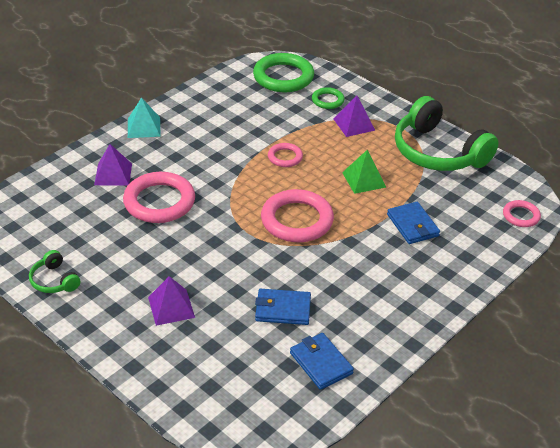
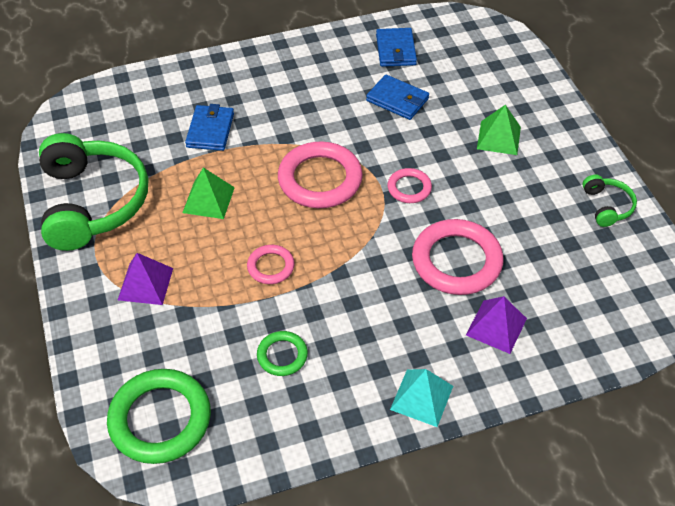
camera: 150 degrees left, 10 degrees up
purple pyramid [148,276,195,326] -> green pyramid [477,105,521,155]
green ring [312,87,344,109] -> green ring moved to [257,331,308,376]
pink ring [503,200,541,227] -> pink ring moved to [387,168,432,203]

